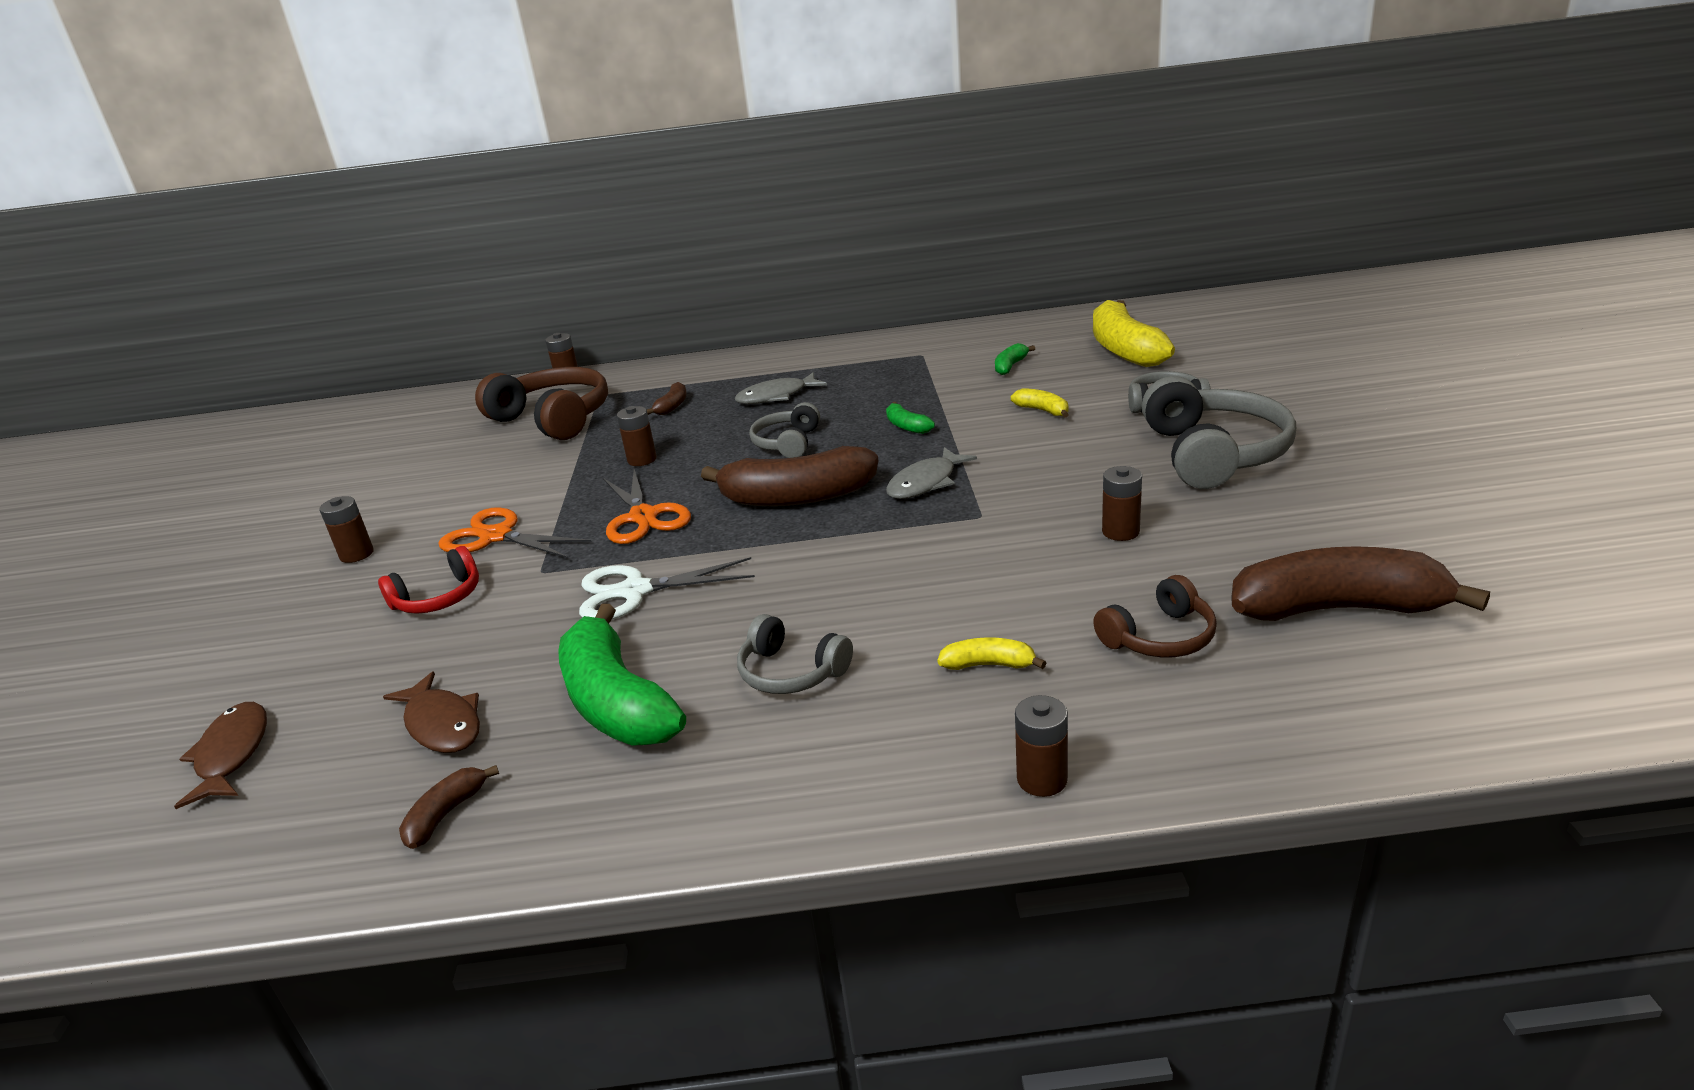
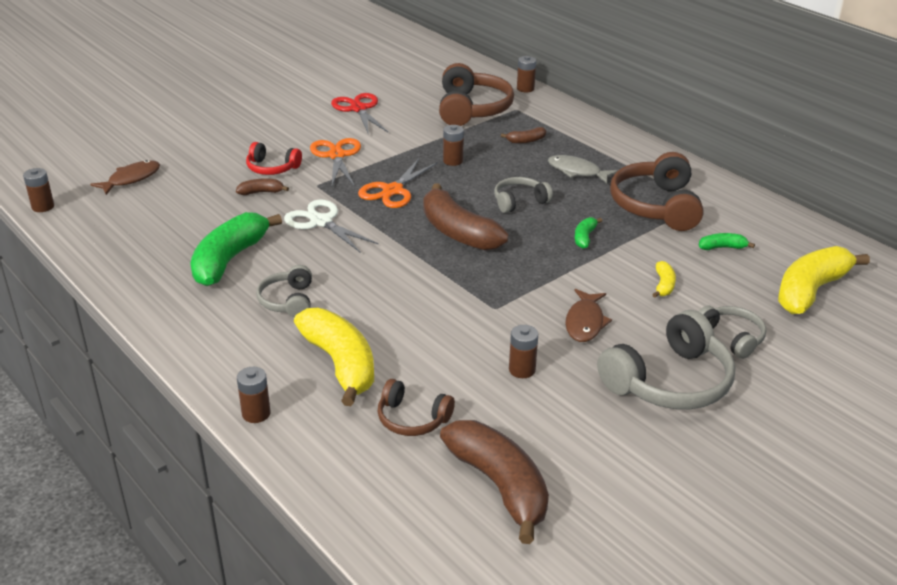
camera: 50 degrees right, 5 degrees up
brown battery [319,496,374,563] -> brown battery moved to [23,168,54,212]
brown fish [383,671,480,753] -> brown fish moved to [565,289,612,342]
brown banana [399,765,499,849] -> brown banana moved to [236,178,289,195]
grey fish [886,447,977,499] -> none
yellow banana [937,637,1046,670] -> yellow banana [294,308,374,406], size x2.24
none -> red scissors [331,93,388,133]
none -> brown headphones [610,152,703,231]

